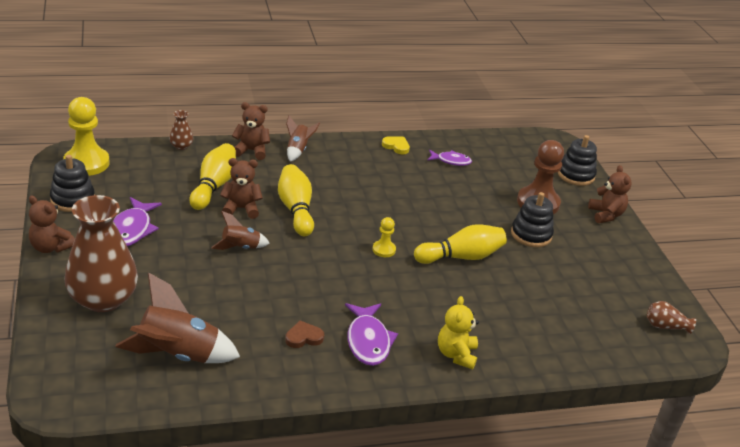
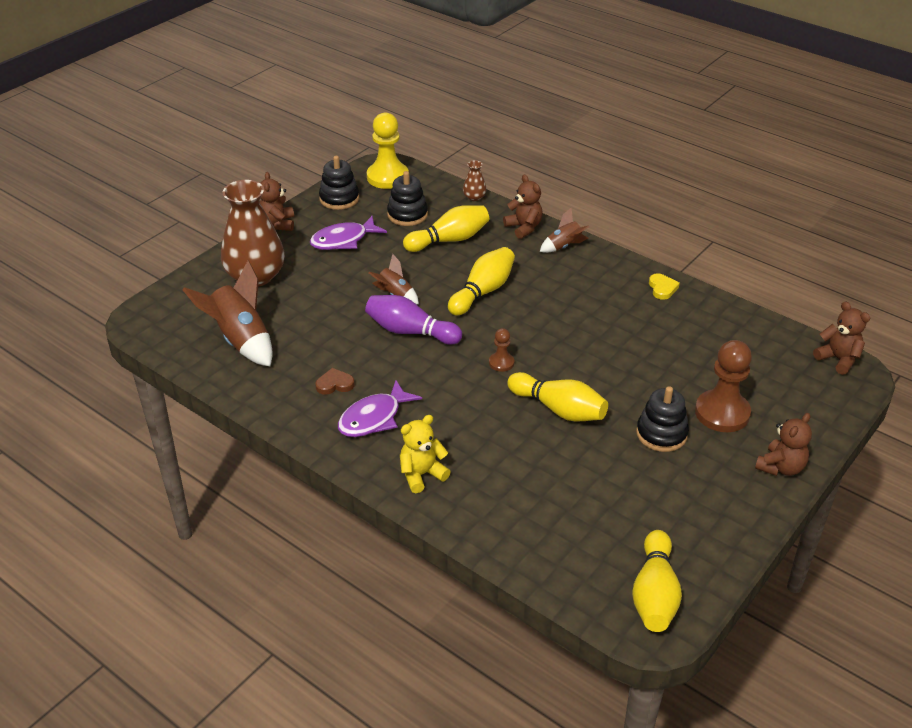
camera: 55 degrees right, 5 degrees up
brown teddy bear [220,158,263,219] -> brown teddy bear moved to [813,302,870,375]
brown heart [285,321,324,348] -> brown heart turned 45 degrees counterclockwise [315,368,355,395]
yellow pawn [372,217,396,257] -> brown pawn [489,328,514,372]
purple fish [428,150,472,166] -> none
black stacking toy [558,135,597,186] -> black stacking toy moved to [387,171,428,226]
brown vase [647,301,696,334] -> yellow bowling pin [632,530,682,632]
none -> purple bowling pin [365,295,462,345]

